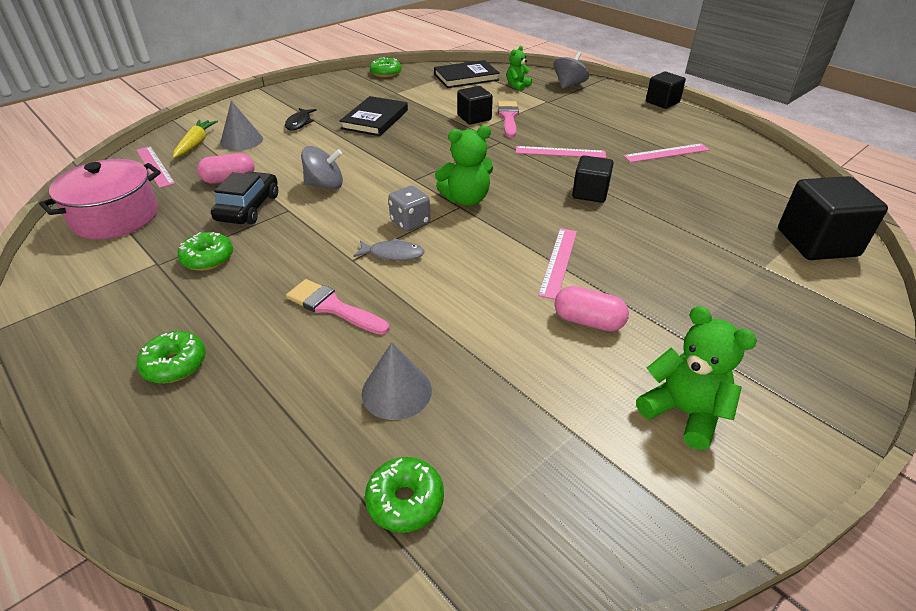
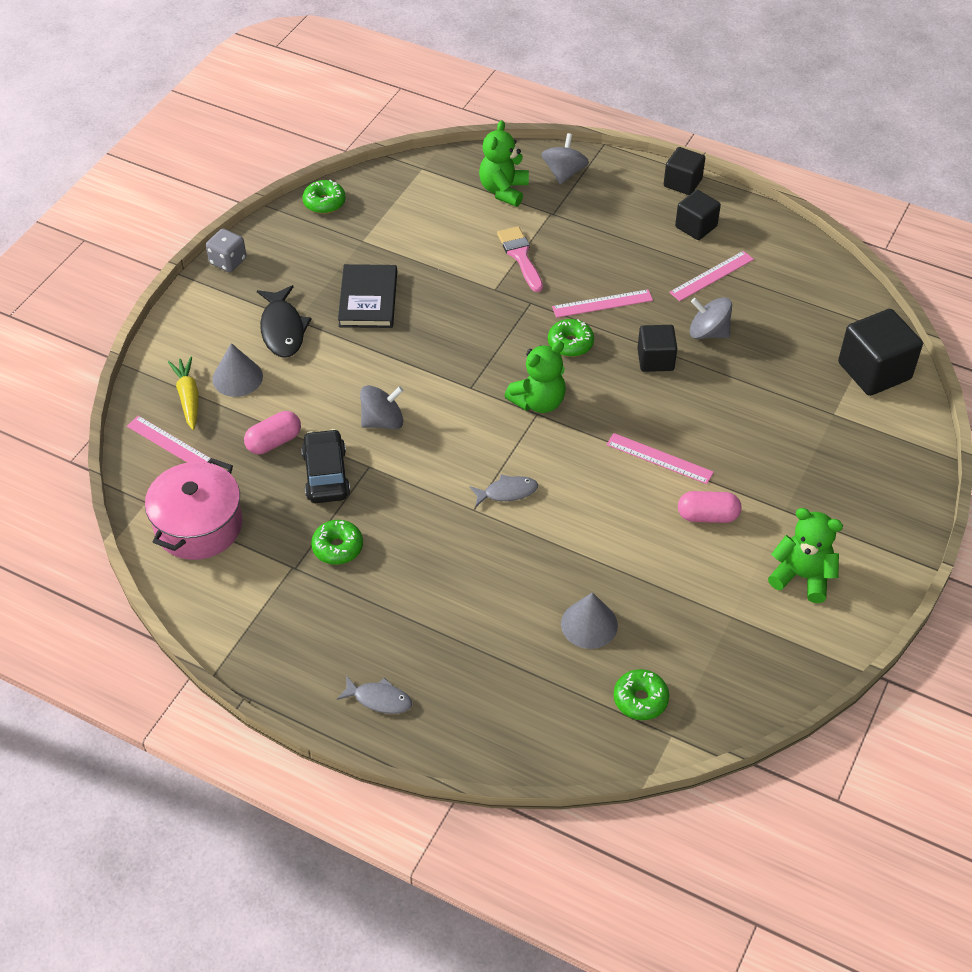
camera: 20 degrees left, 10 degrees up
green donut [137,331,206,383] -> green donut moved to [548,319,594,357]
black fish [285,108,316,130] -> black fish [257,285,312,358], size x1.60
pink brush [286,279,390,335] -> none
grey dice [388,186,430,231] -> grey dice moved to [206,229,246,272]
black book [434,60,500,88] -> none
black cube [457,86,493,125] -> black cube moved to [675,190,721,240]
green teddy bear [507,46,532,91] -> green teddy bear [479,120,529,207], size x1.58
pink ruler [538,228,577,299] -> pink ruler turned 60 degrees counterclockwise [606,433,714,484]
none -> grey fish [337,677,412,714]
none -> grey spinning top [690,297,732,339]

